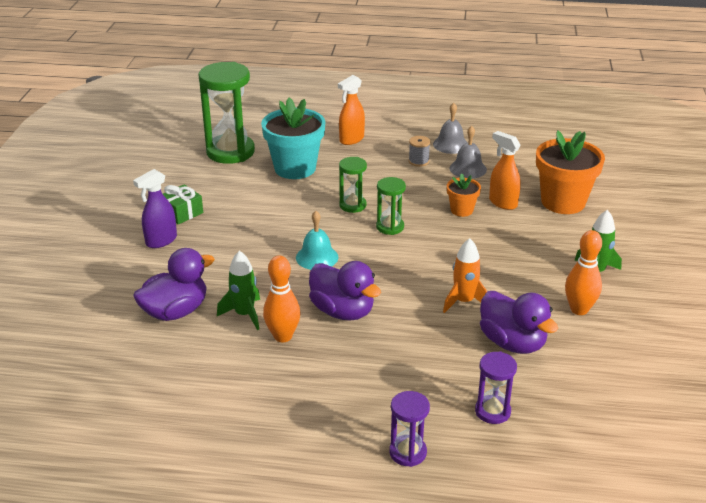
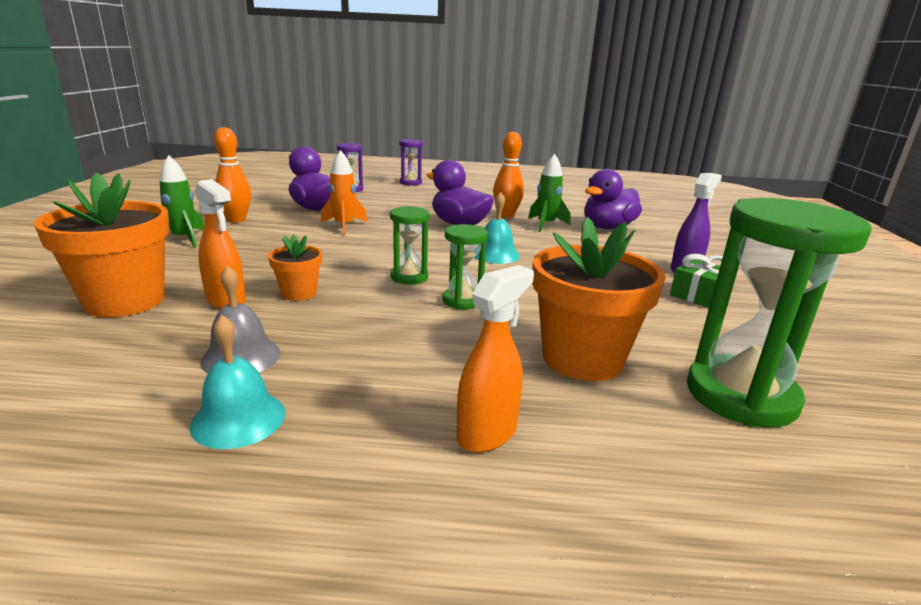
camera: 175 degrees right, 10 degrees down
turquoise flower pot [261,97,325,179] -> orange flower pot [532,217,666,381]
grey spool [408,136,430,167] -> none
grey bell [433,103,468,154] -> turquoise bell [189,315,285,449]

